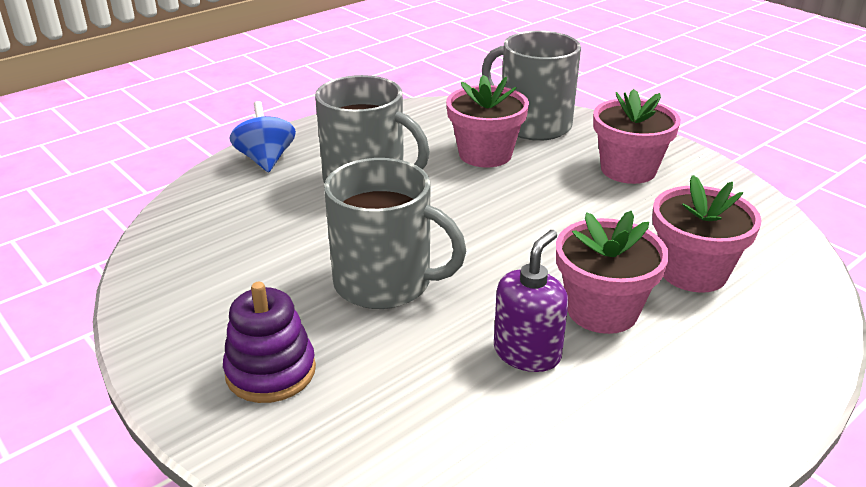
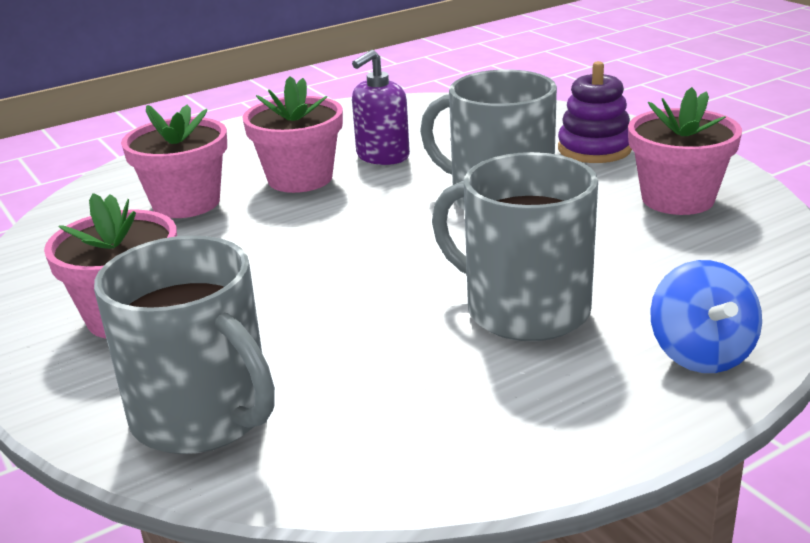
camera: 170 degrees left, 5 degrees down
pink flower pot [446,75,529,168] -> pink flower pot moved to [628,87,742,215]

